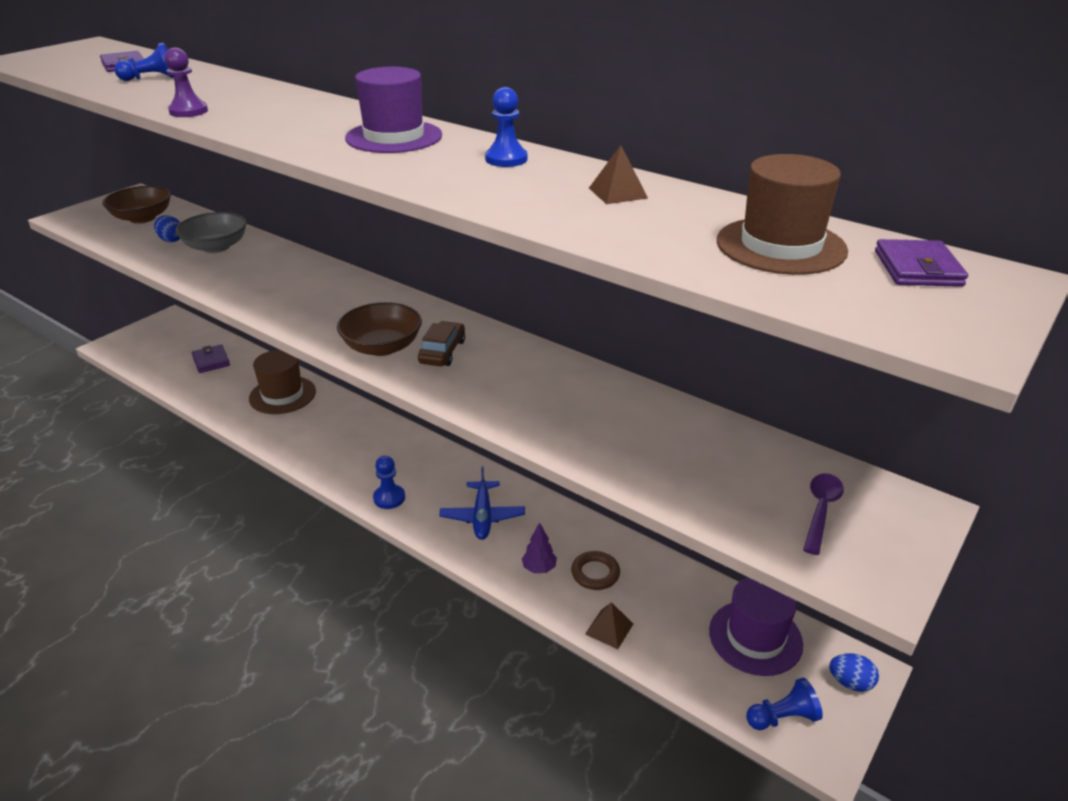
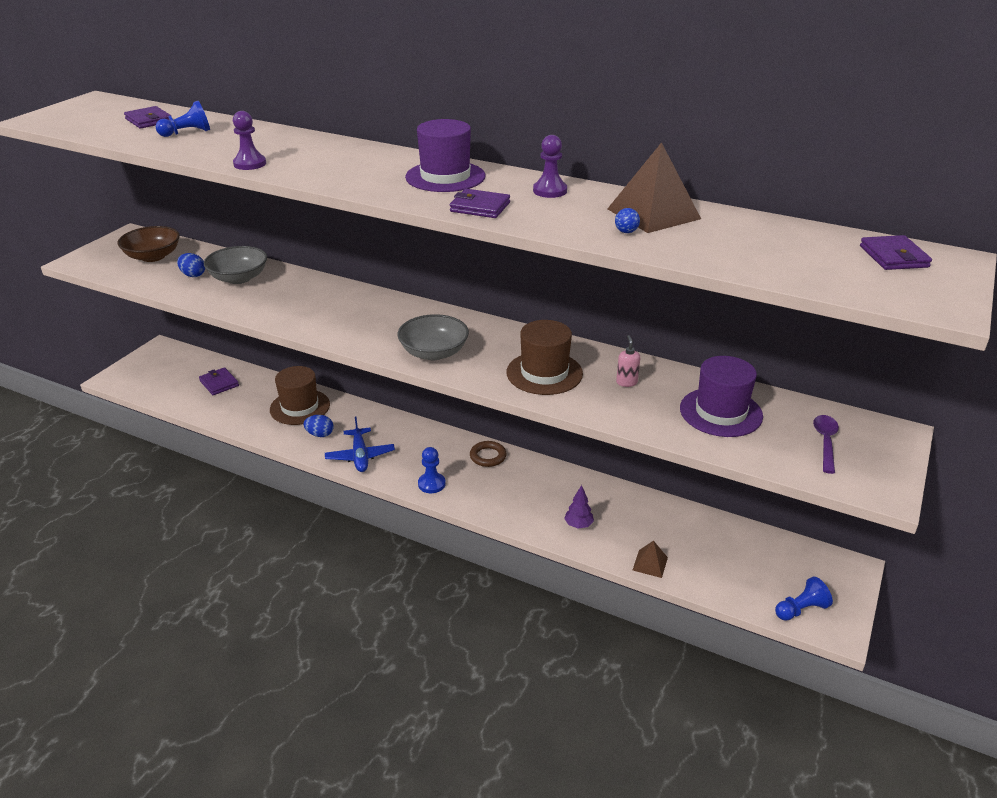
camera: 10 degrees left, 0 degrees up
brown bowl [337,302,422,356] -> grey bowl [397,314,469,360]
brown car [418,321,465,366] -> none
blue plane [439,466,525,540] -> blue plane moved to [325,416,395,472]
blue pawn [485,87,528,167] -> purple pawn [533,135,567,198]
brown ring [571,551,620,590] -> brown ring moved to [470,441,507,467]
brown pyramid [589,145,648,204] -> brown pyramid [607,142,701,233], size x1.91
purple hat [709,577,803,676] -> purple hat moved to [680,356,763,437]
brown hat [717,154,848,275] -> brown hat moved to [507,320,583,395]
blue egg [829,653,879,692] -> blue egg moved to [304,415,334,437]
none -> purple wallet [450,189,510,218]
none -> blue ball [615,208,640,233]
none -> pink soap dispenser [616,335,640,387]

